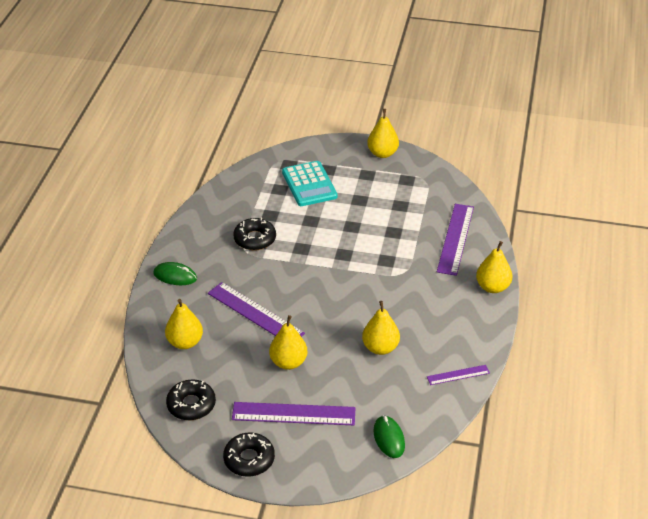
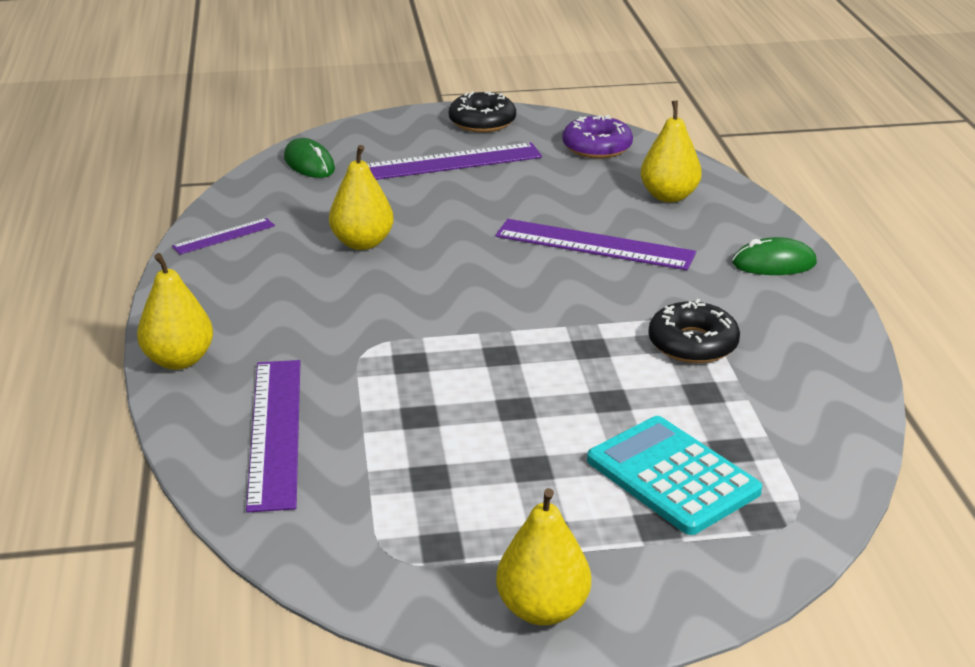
camera: 160 degrees right, 10 degrees down
black donut [166,379,216,420] -> purple donut [562,115,633,158]
yellow pear [269,315,308,370] -> none

